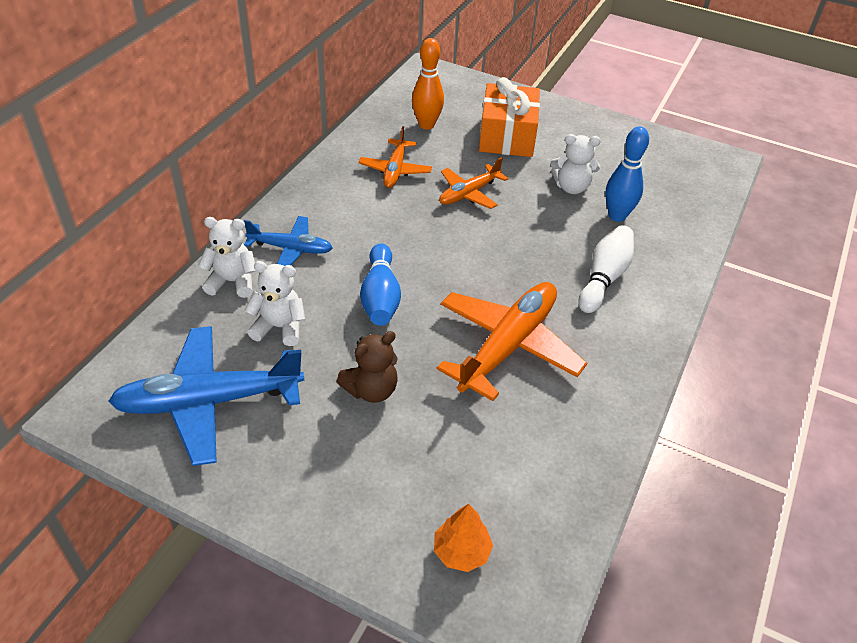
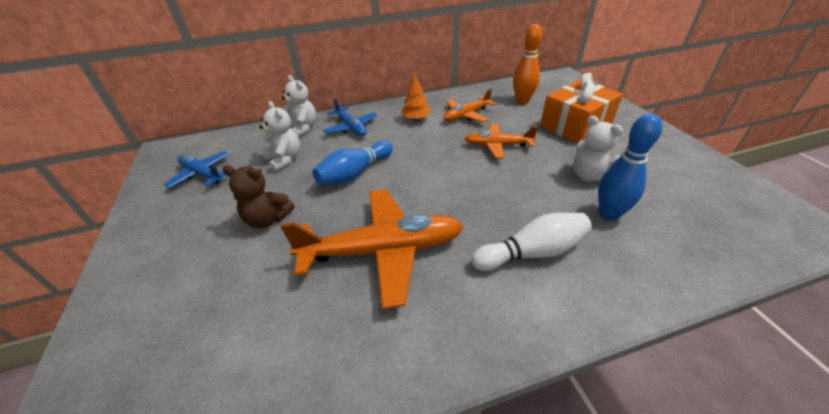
camera: 50 degrees right, 5 degrees down
blue plane [108,326,304,466] -> blue plane [164,151,230,188], size x0.57
orange tree [434,504,493,572] -> orange tree moved to [401,73,431,121]

